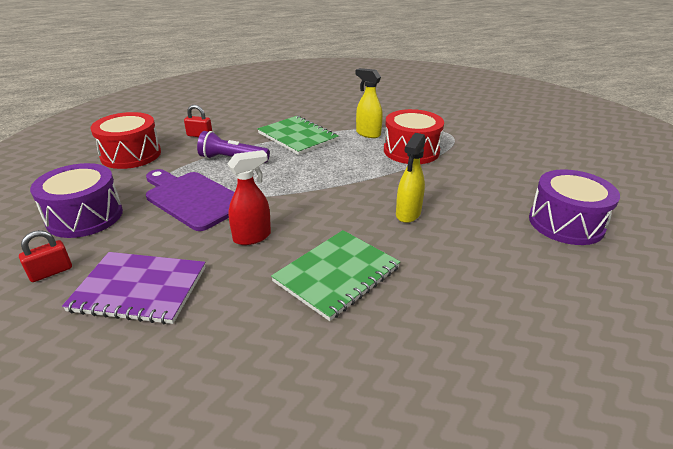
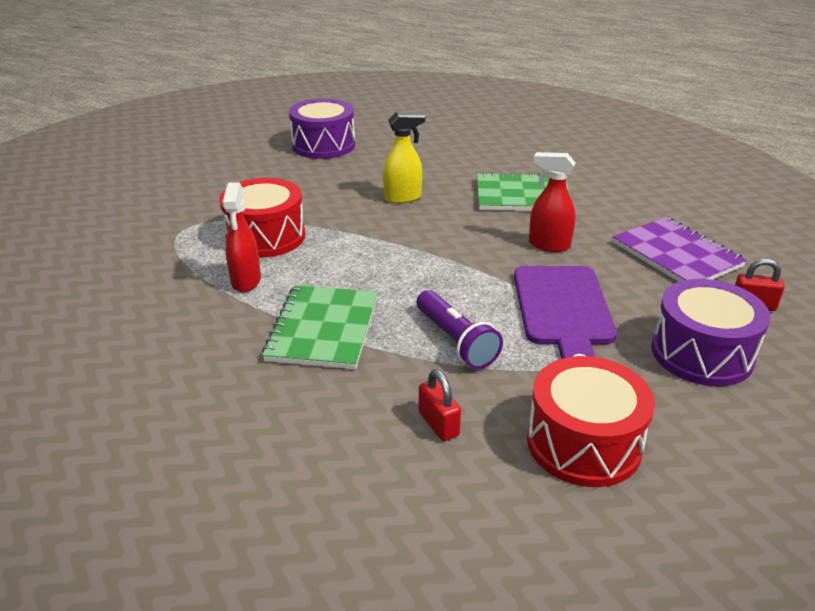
camera: 130 degrees left, 0 degrees up
yellow spray bottle [356,68,383,138] -> red spray bottle [222,182,261,292]

